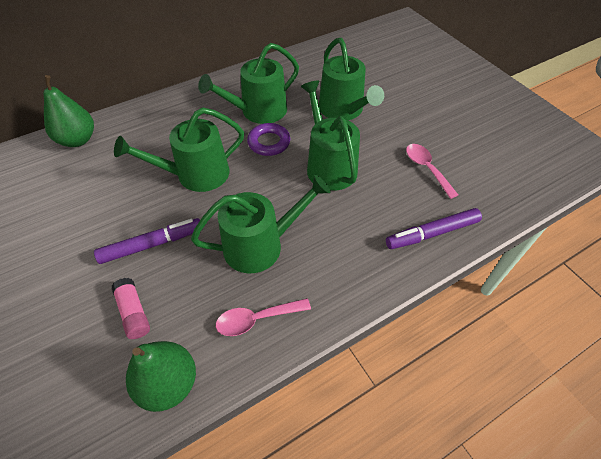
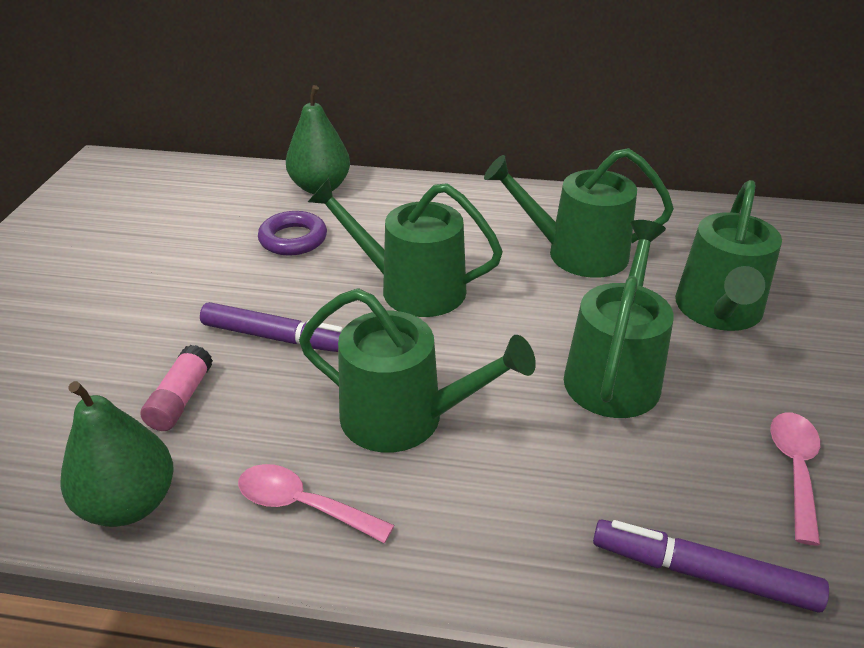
camera: 40 degrees right, 15 degrees down
purple ring [247,123,290,156] -> purple ring moved to [258,211,327,256]

